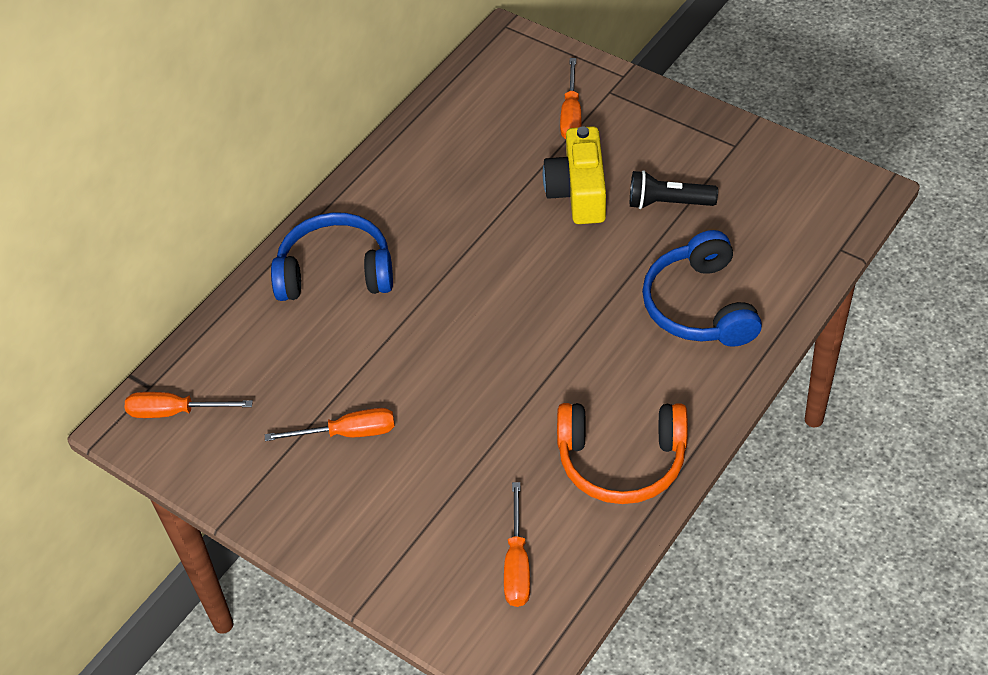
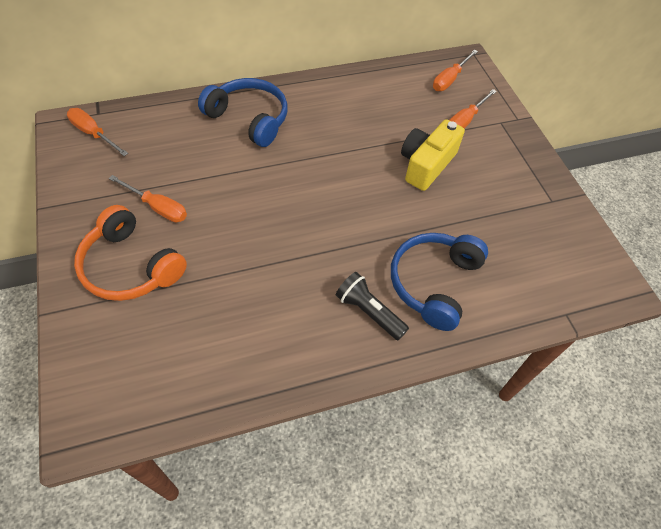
camera: 30 degrees right, 5 degrees up
orange screwdriver [504,482,530,607] -> orange screwdriver moved to [433,50,478,91]
orange headphones [557,403,688,504] -> orange headphones moved to [74,205,187,301]
black flashlight [630,170,718,209] -> black flashlight moved to [336,272,409,340]

